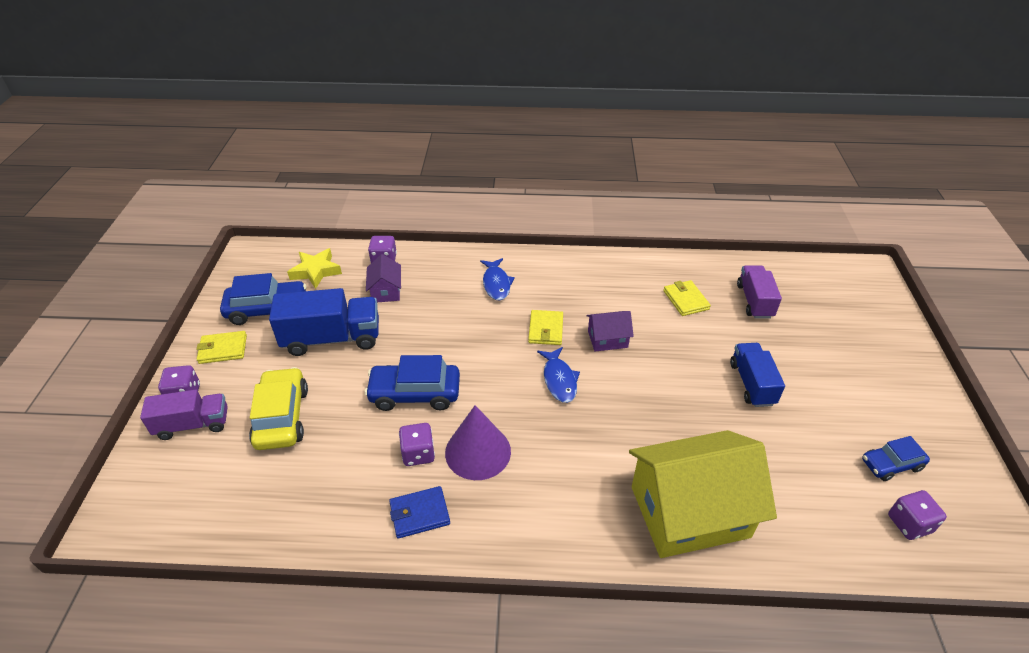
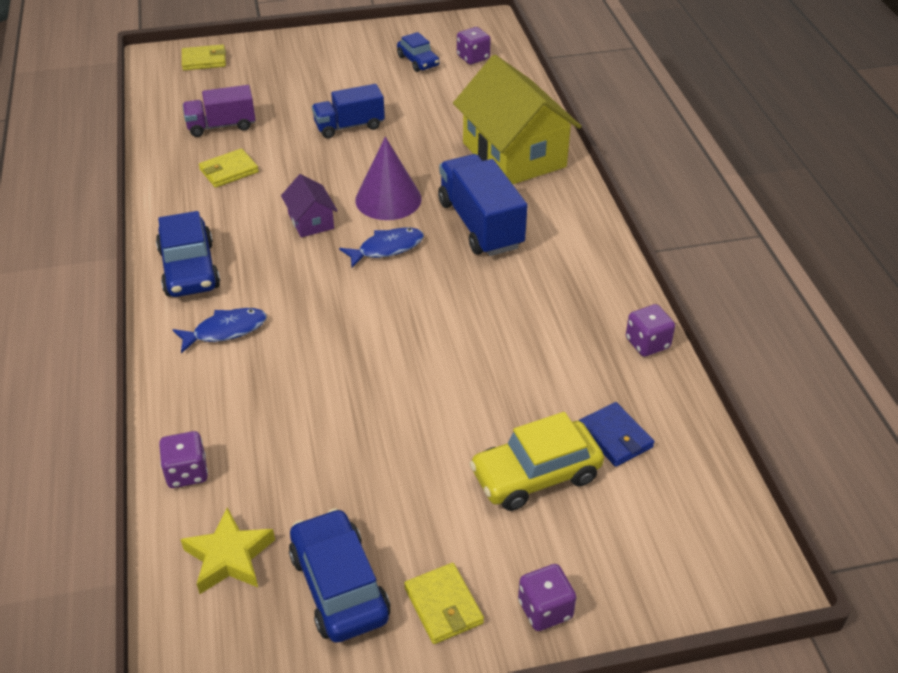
camera: 105 degrees left, 0 degrees up
purple truck [140,390,228,440] -> none
blue truck [269,288,379,356] -> blue truck moved to [438,154,528,256]
blue car [365,355,460,411] -> blue car moved to [156,211,220,297]
purple house [366,254,401,302] -> none
blue wallet [389,486,450,538] -> blue wallet moved to [579,402,655,467]
purple dice [399,423,435,466] -> purple dice moved to [626,304,675,357]
purple cone [445,405,511,480] -> purple cone moved to [355,137,422,220]
yellow wallet [528,310,563,345] -> yellow wallet moved to [182,44,226,70]

